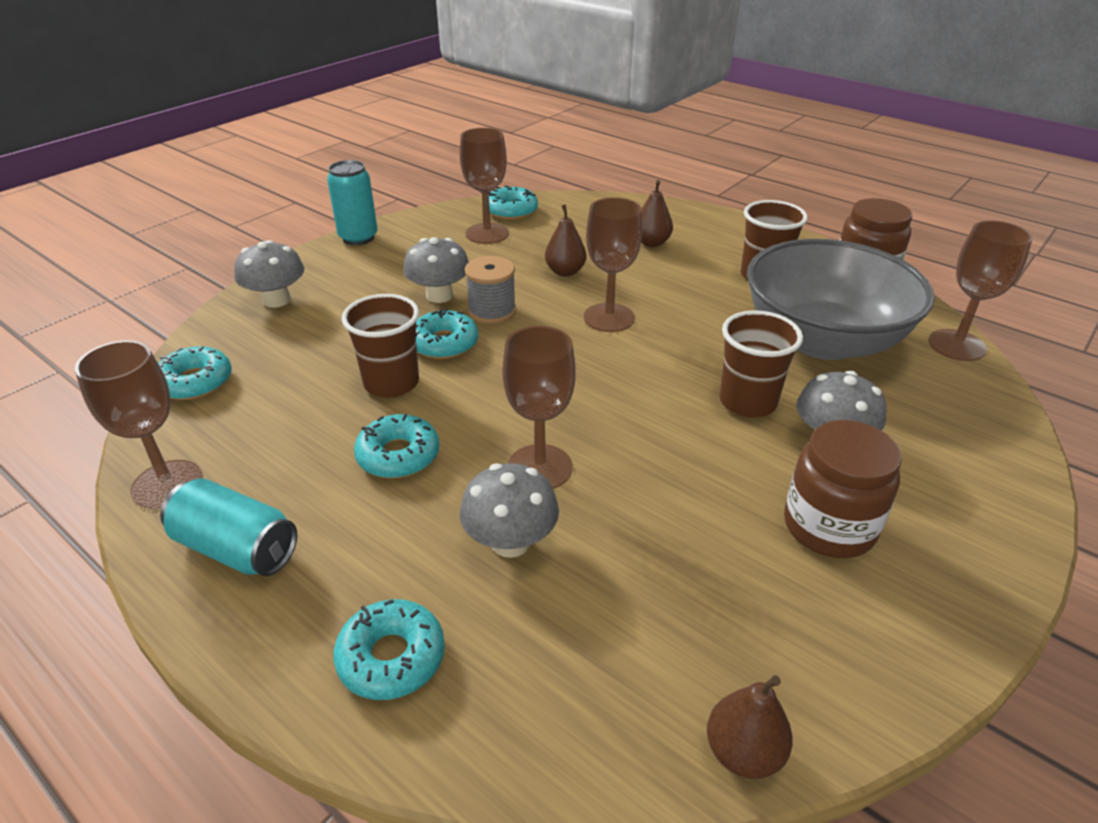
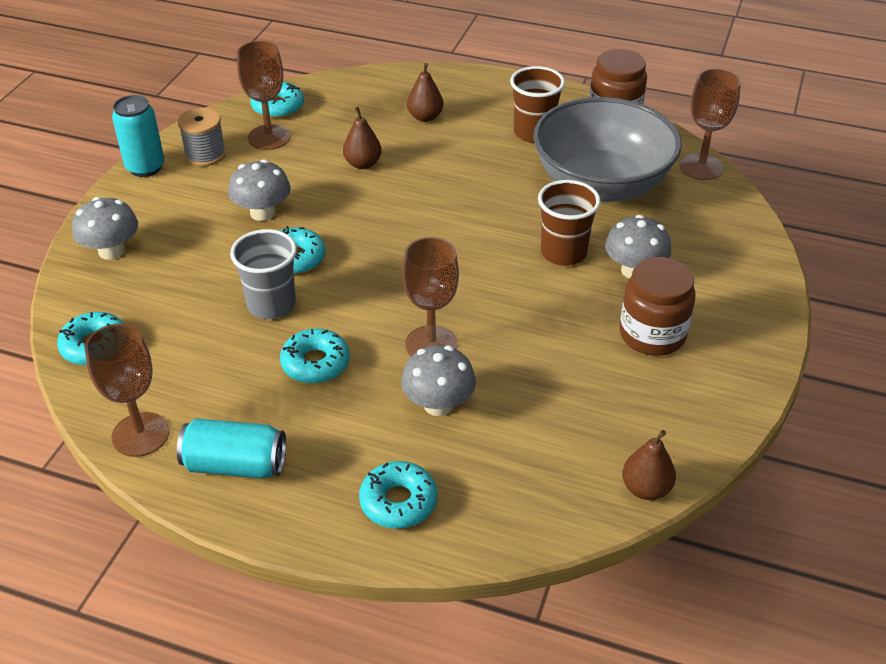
camera: 20 degrees left, 5 degrees up
brown cup [342,294,419,398] -> grey cup [230,229,297,319]
grey spool [465,256,516,324] -> grey spool moved to [178,108,226,166]
brown goblet [584,197,642,332] -> none

